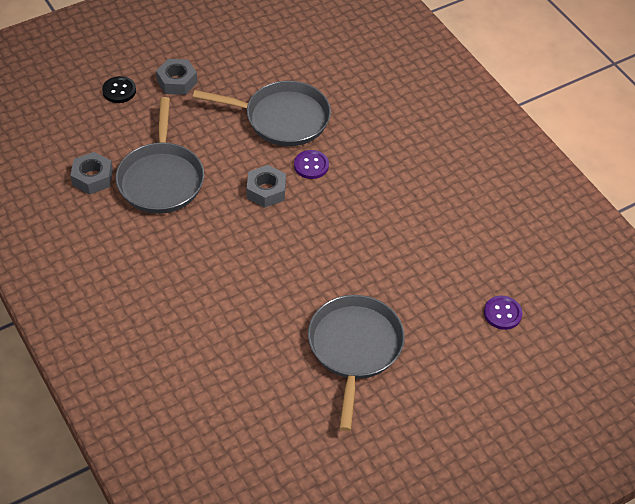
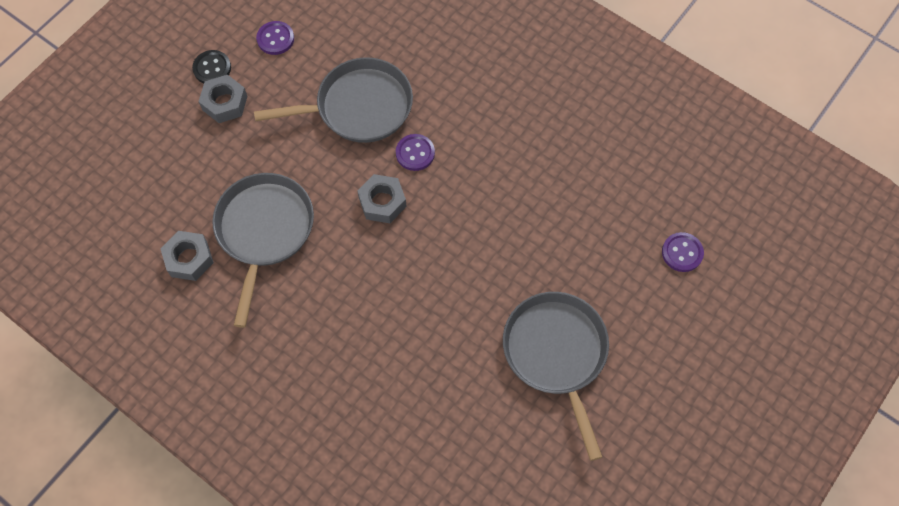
camera: 20 degrees left, 15 degrees up
black button [102,76,136,103] -> black button moved to [192,50,231,83]
grey pan [116,97,204,214] -> grey pan turned 150 degrees counterclockwise [212,173,314,328]
none -> purple button [256,21,294,55]

